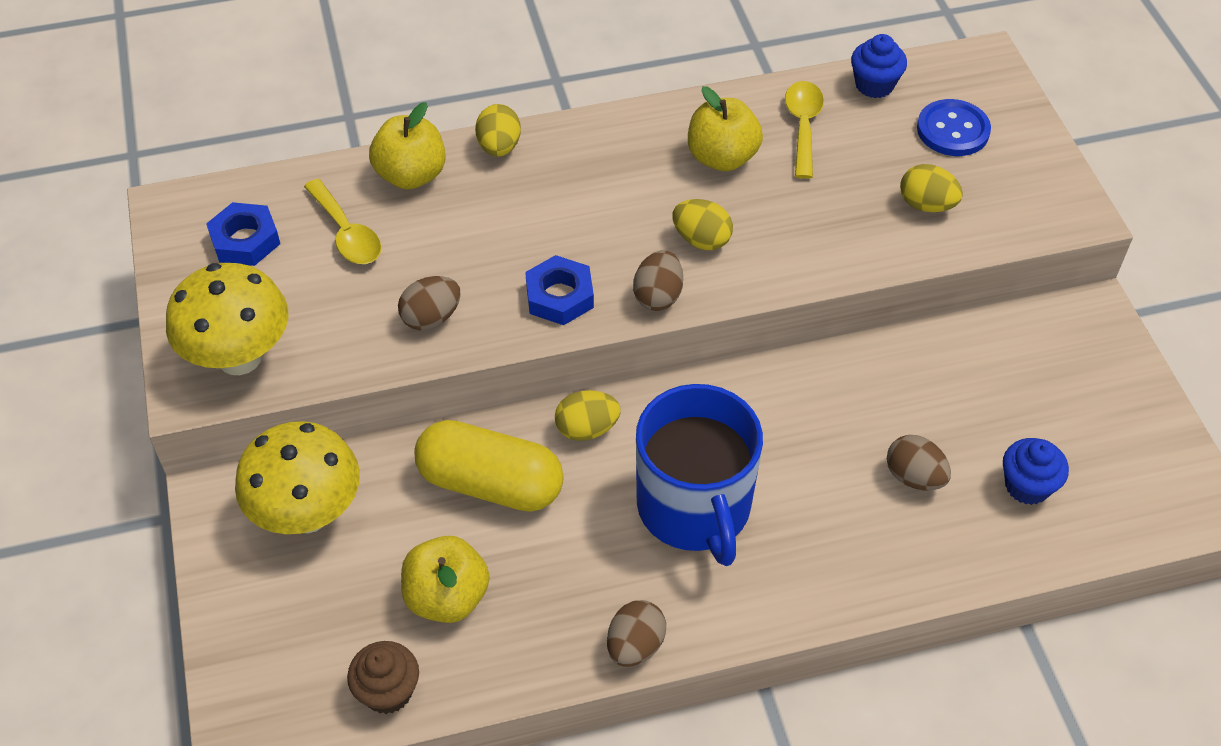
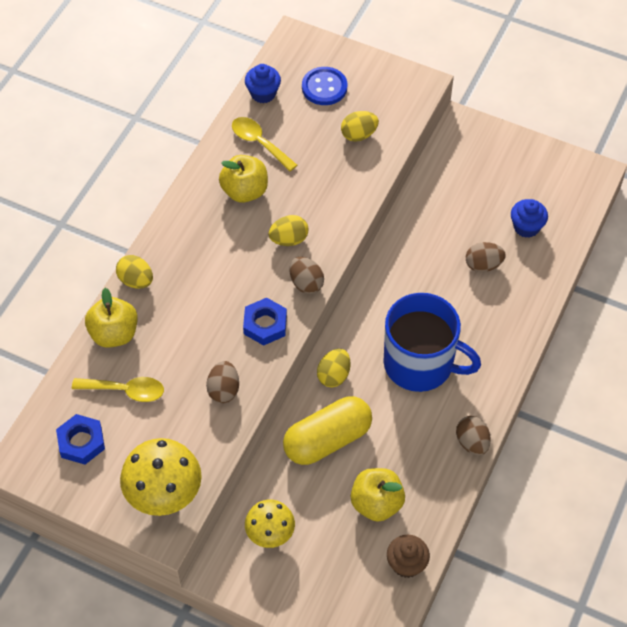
camera: 50 degrees left, 5 degrees up
yellow mushroom [235,421,360,534] -> yellow mushroom [245,500,295,548], size x0.64

